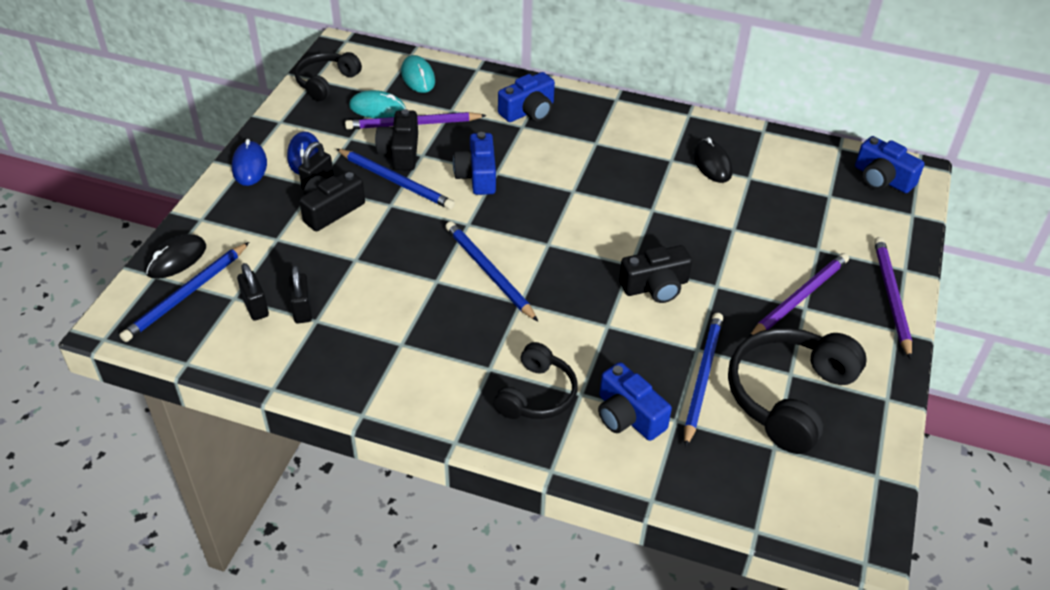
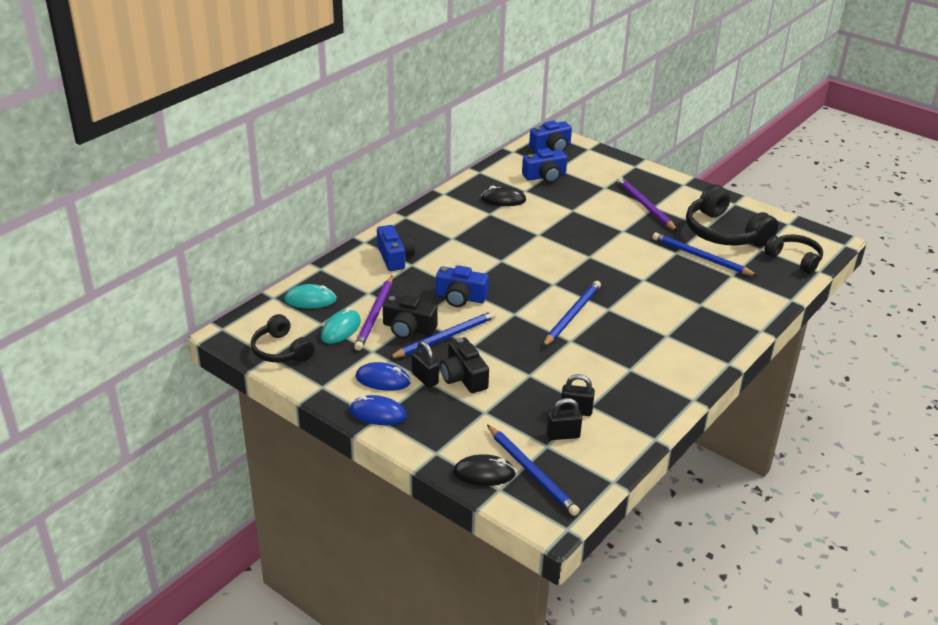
camera: 70 degrees left, 10 degrees down
black mouse [145,234,206,279] -> black mouse turned 60 degrees counterclockwise [453,454,516,486]
blue pencil [445,221,538,322] -> blue pencil turned 135 degrees clockwise [542,281,601,347]
black headphones [493,342,578,419] -> black headphones moved to [764,234,823,274]
blue camera [598,362,672,441] -> blue camera moved to [522,148,567,183]
black camera [619,245,692,303] -> none
purple pencil [874,237,912,360] -> none

